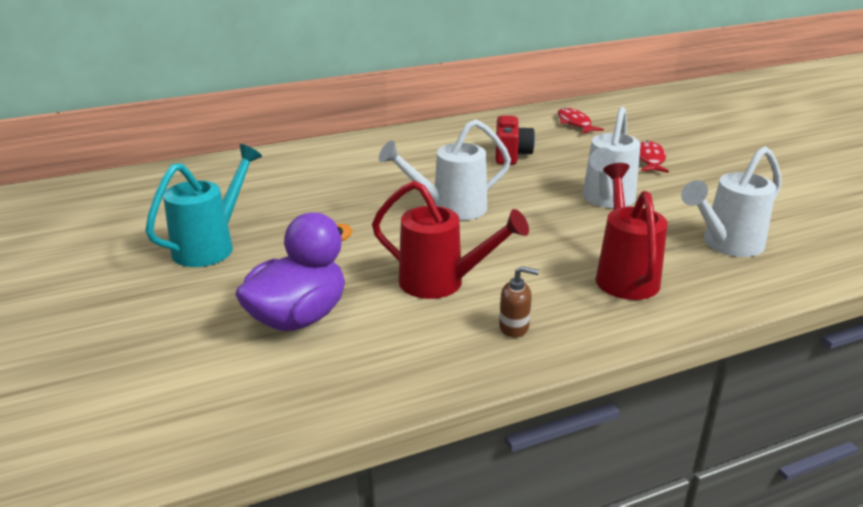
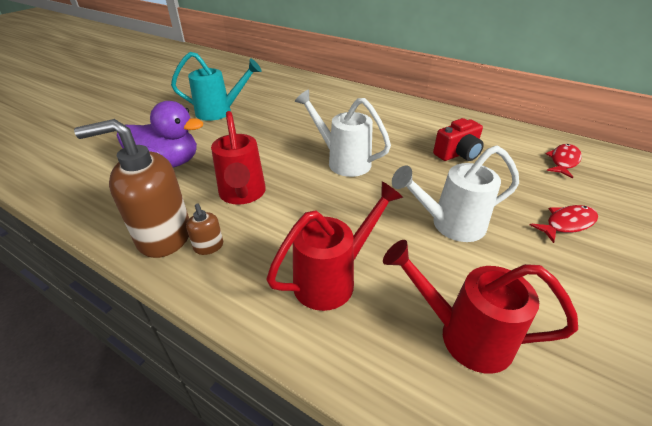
camera: 55 degrees right, 10 degrees up
white watering can [681,146,781,257] -> red watering can [383,240,578,374]
none -> brown soap dispenser [74,119,189,258]

